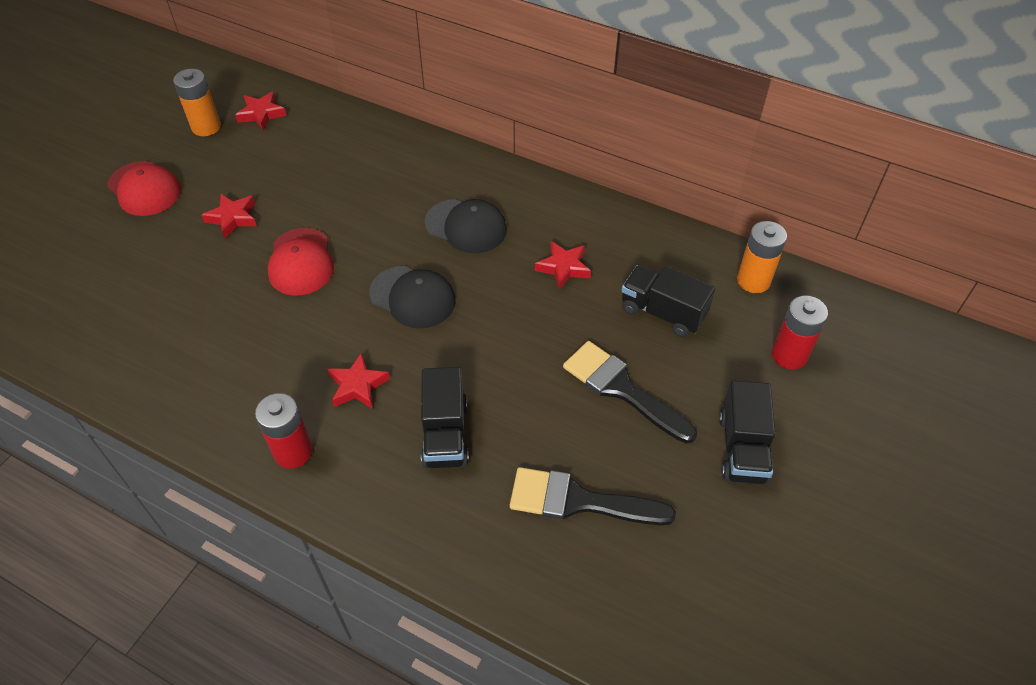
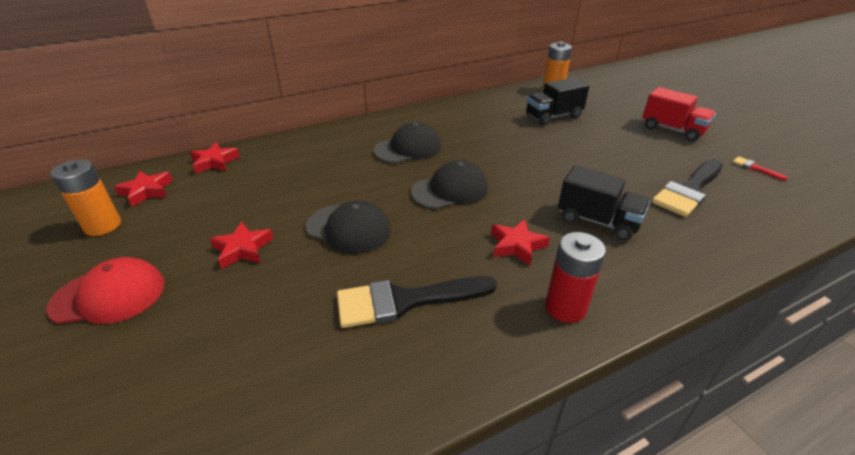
camera: 55 degrees left, 15 degrees down
red cap [267,228,334,295] -> black cap [306,201,391,254]
red star [535,241,591,290] -> red star moved to [190,142,240,173]
black brush [563,341,697,443] -> black brush moved to [337,276,497,328]
black truck [719,380,775,484] -> red truck [642,87,716,141]
red battery [772,295,828,369] -> none
none -> red brush [732,157,788,181]

